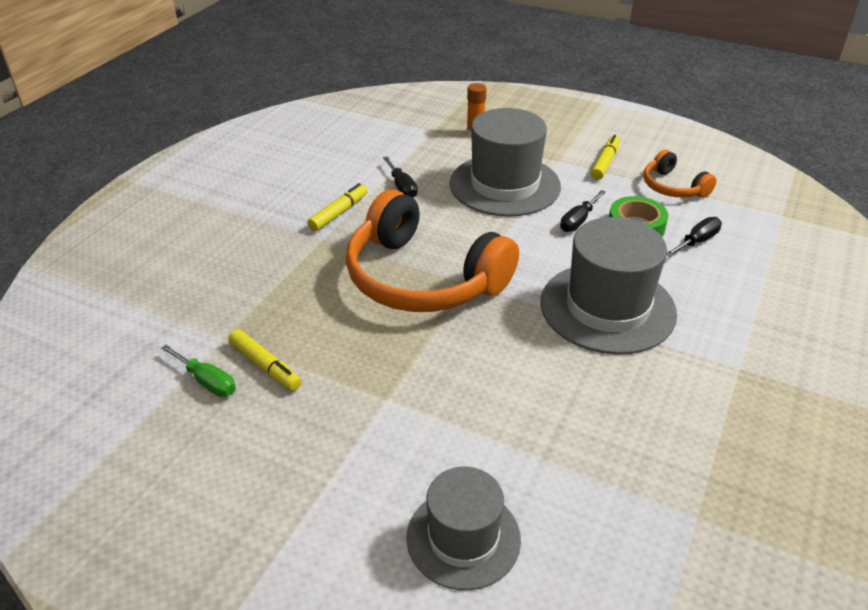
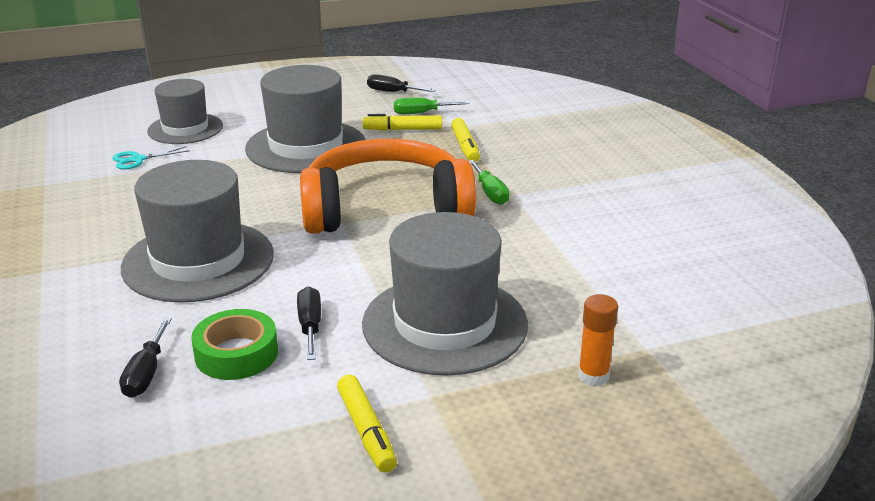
camera: 135 degrees right, 10 degrees down
yellow marker [307,183,368,231] -> yellow marker moved to [451,118,480,162]
black screwdriver [383,156,418,198] -> black screwdriver moved to [367,74,436,92]
orange headphones [643,150,717,198] -> none
none -> turquoise scissors [112,146,190,170]
none -> grey hat [245,65,366,173]
none -> green screwdriver [469,160,510,205]

